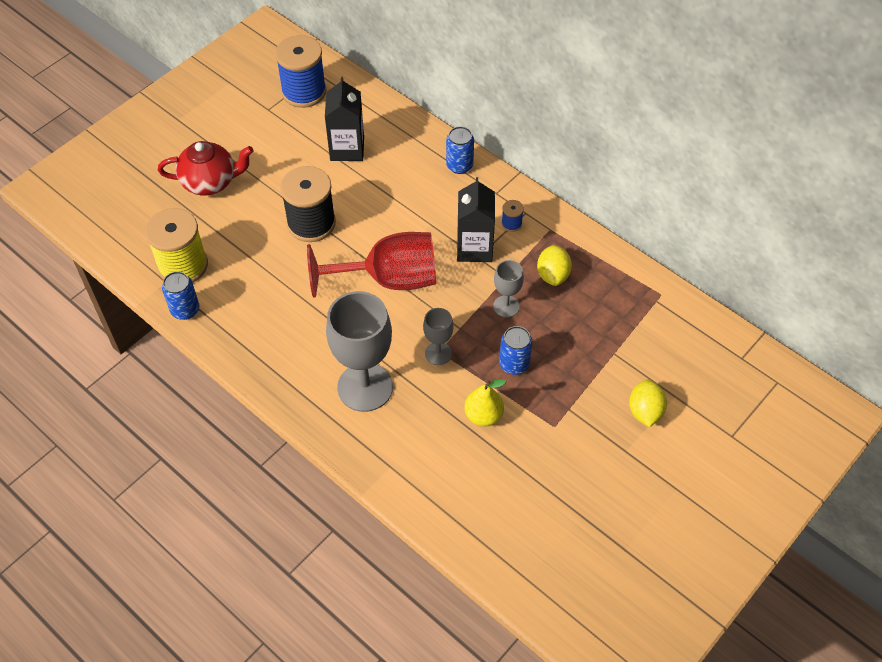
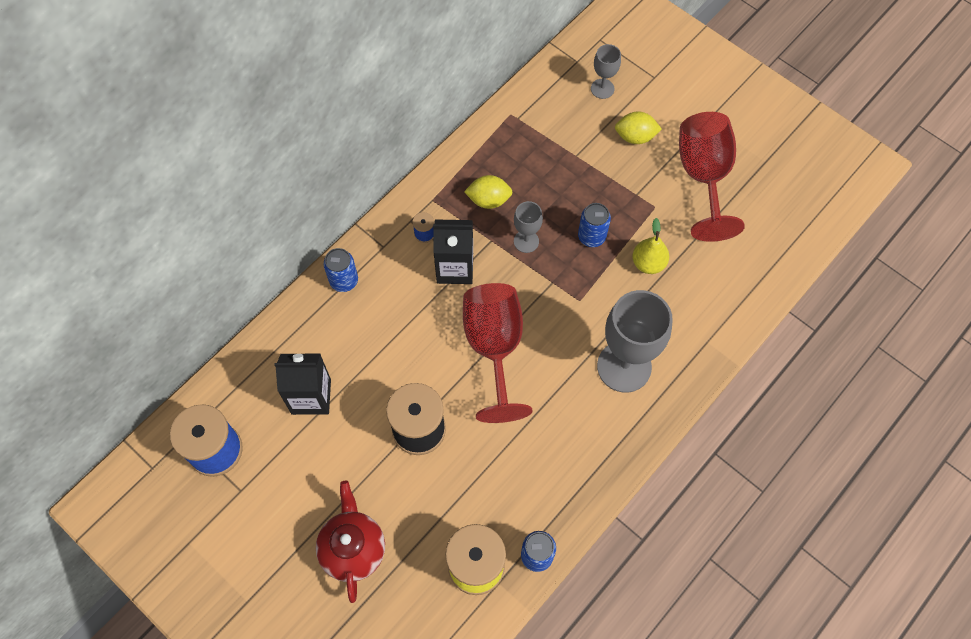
camera: 90 degrees left, 10 degrees up
grey goblet [423,308,454,365] -> grey goblet moved to [591,44,621,99]
none -> red goblet [679,112,745,242]

